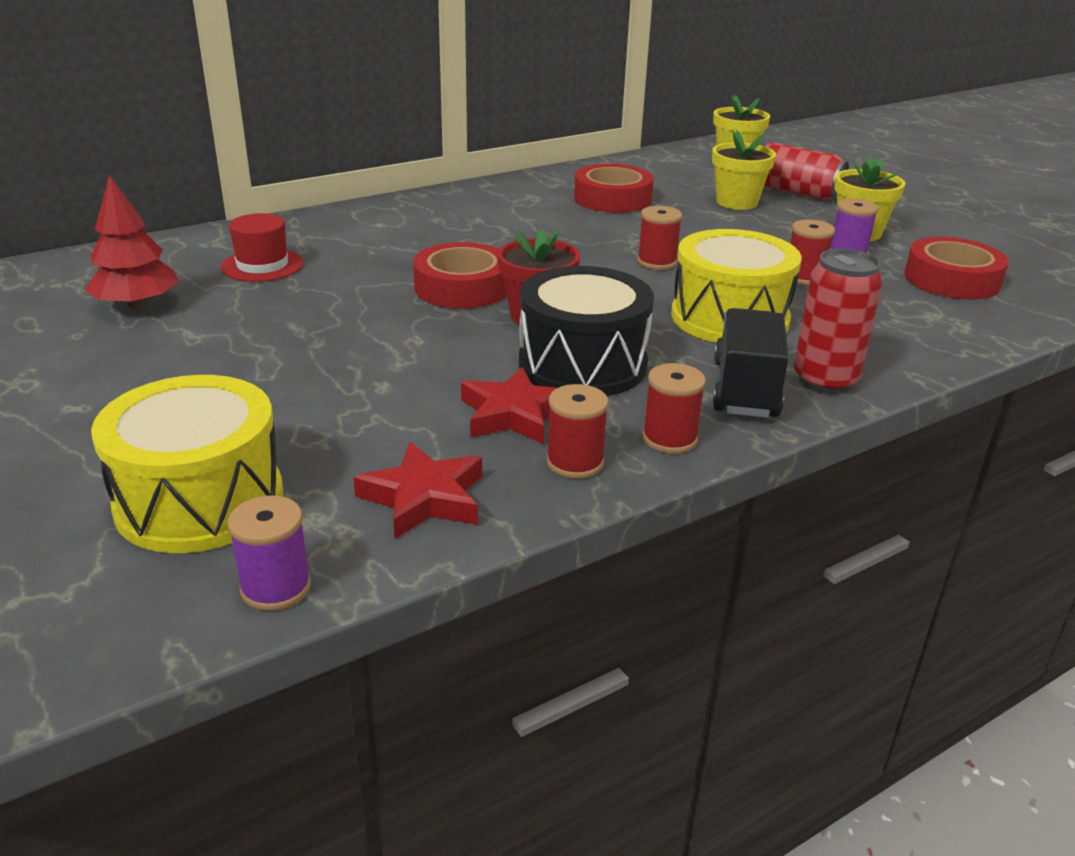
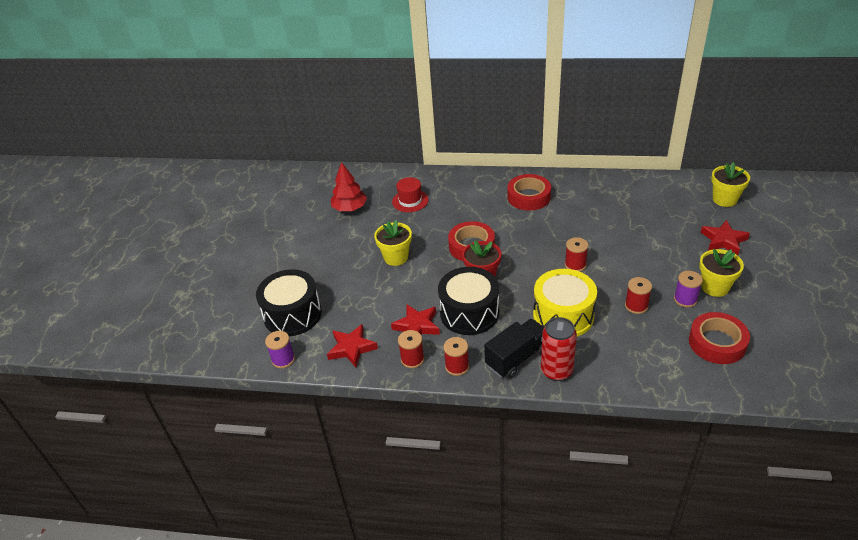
camera: 45 degrees right, 10 degrees up
yellow drum [91,375,283,553] -> black drum [256,269,322,336]
red tape [574,164,654,213] -> red tape moved to [508,174,551,211]
yellow flower pot [712,131,776,210] -> yellow flower pot moved to [374,220,412,266]
red can [764,142,849,200] -> red star [701,220,750,255]

